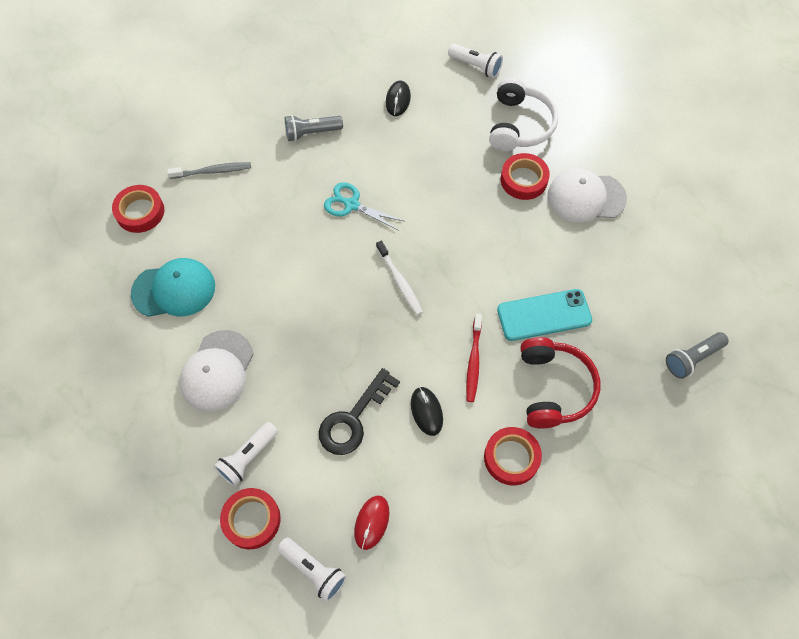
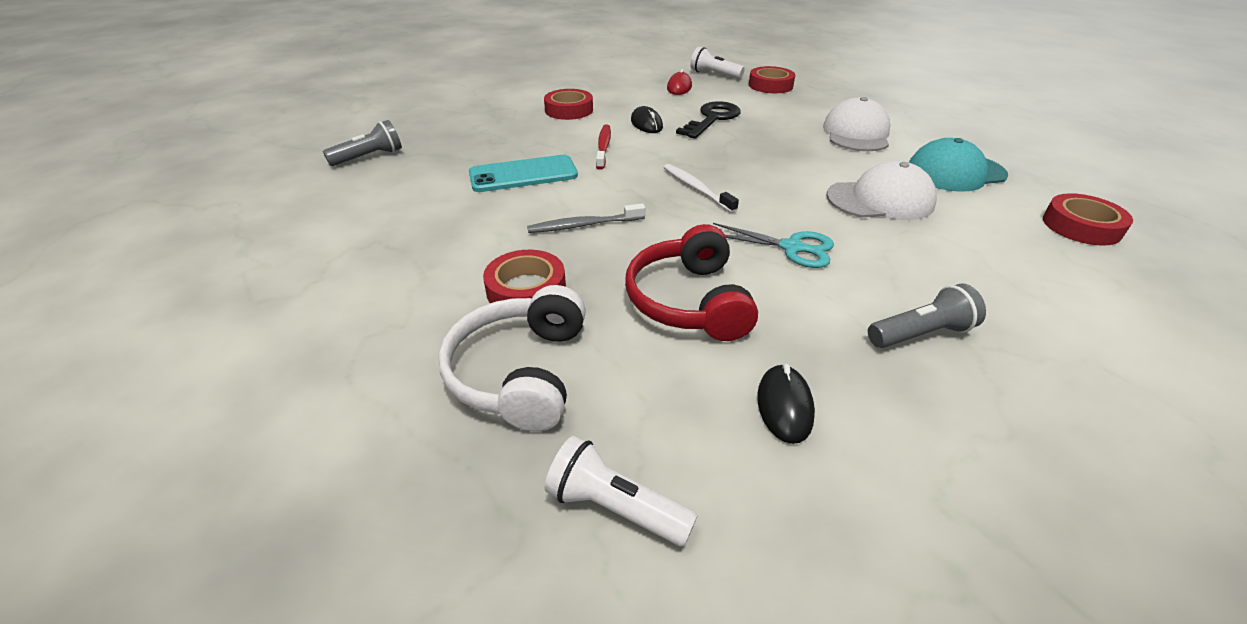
camera: 175 degrees right, 25 degrees down
grey toothbrush [167,162,251,179] -> grey toothbrush moved to [527,203,645,233]
white flashlight [214,422,278,487] -> none
red headphones [520,337,600,429] -> red headphones moved to [625,224,758,341]
white cap [547,168,627,223] -> white cap moved to [827,161,937,220]

